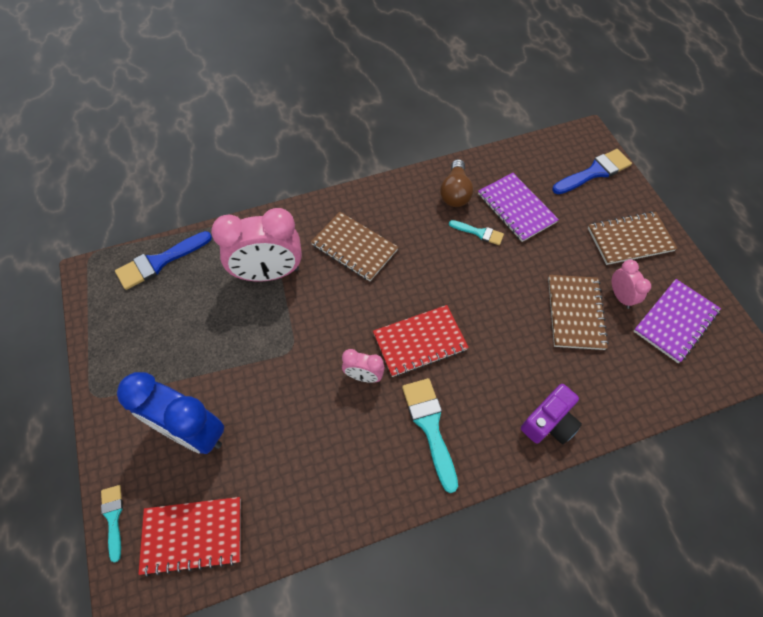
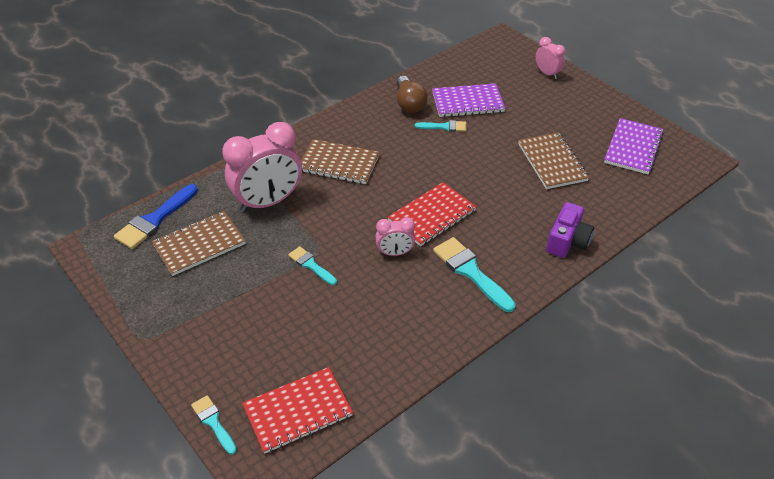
camera: 20 degrees left, 15 degrees down
blue clock [117,372,224,454] -> none
purple notebook [478,173,559,242] -> purple notebook turned 45 degrees counterclockwise [432,83,505,117]
blue brush [552,149,632,194] -> none
brown notebook [588,211,678,265] -> brown notebook moved to [152,211,246,276]
pink clock [612,260,651,309] -> pink clock moved to [536,37,565,79]
none -> turquoise brush [288,246,337,285]

